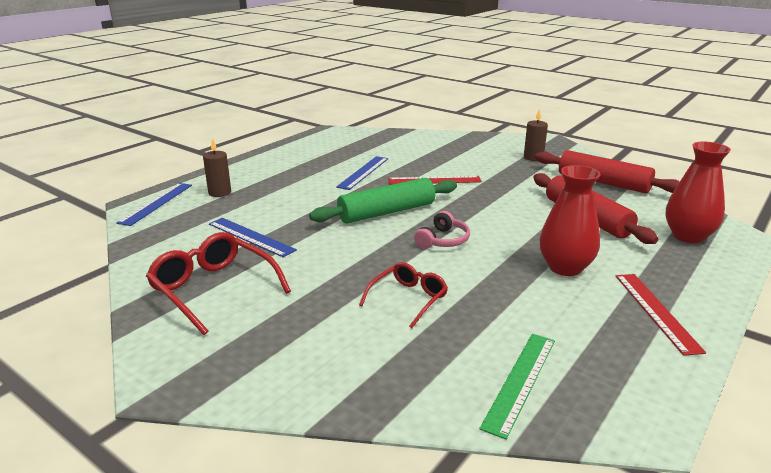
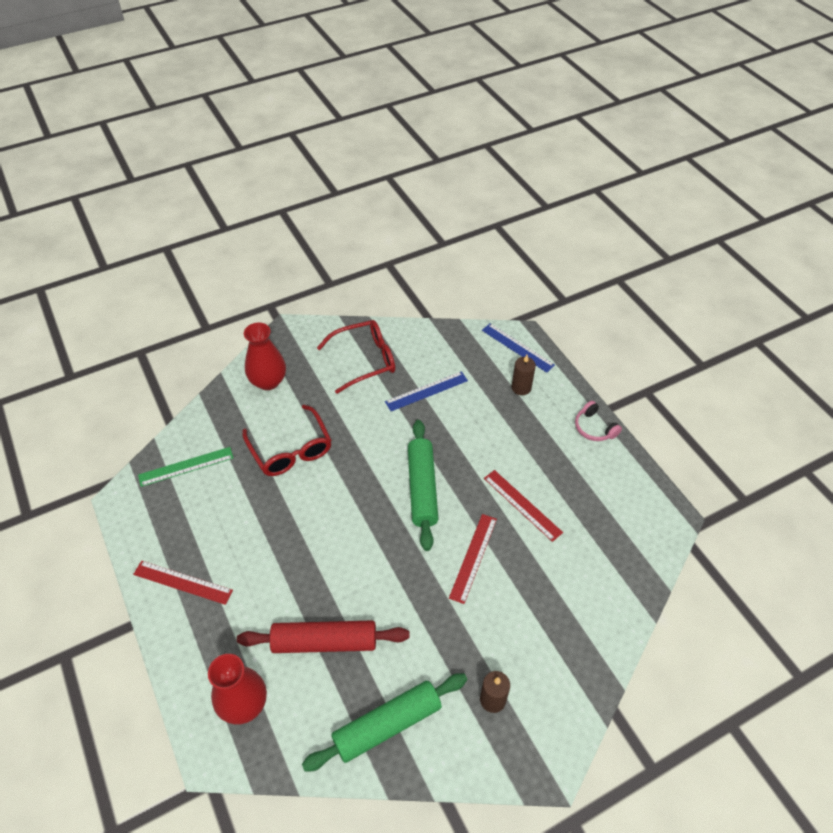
camera: 115 degrees right, 25 degrees up
blue ruler [336,156,388,190] -> red ruler [484,470,563,542]
red glasses [359,262,448,328] -> red glasses [242,405,332,476], size x1.59
pink headphones [414,211,470,249] -> pink headphones moved to [575,401,622,441]
green ruler [479,334,555,440] -> green ruler turned 75 degrees counterclockwise [138,447,233,487]
red rolling pin [535,150,680,193] -> green rolling pin [302,673,467,772]
red vase [539,165,601,276] -> red vase moved to [244,323,286,390]

